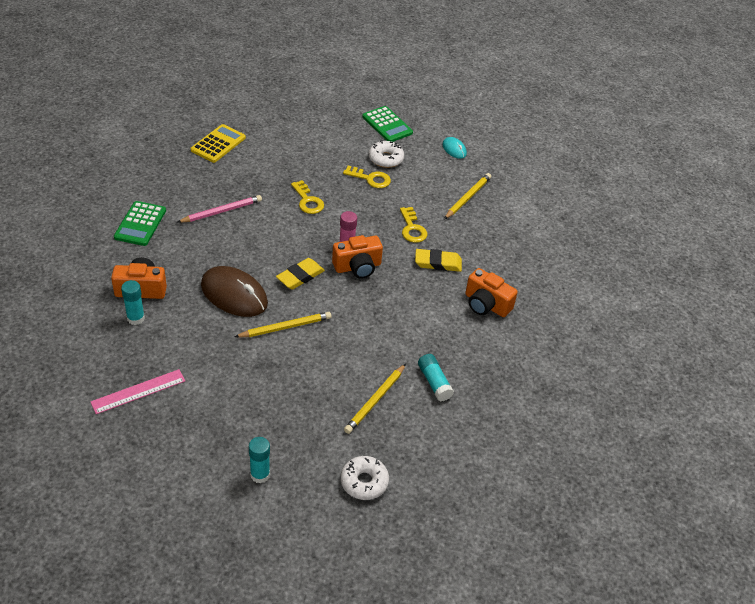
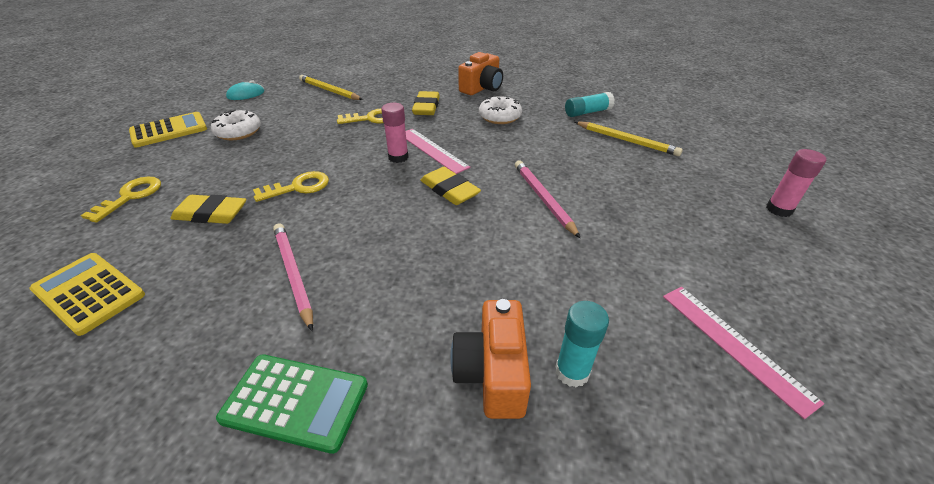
camera: 85 degrees left, 5 degrees down
brown mouse [201,266,268,317] -> none
yellow pencil [235,312,331,337] -> pink pencil [515,160,580,238]
turquoise glue stick [249,437,270,483] -> pink glue stick [766,149,826,217]
orange camera [332,235,383,279] -> pink ruler [406,129,470,174]
white donut [341,456,389,500] -> white donut moved to [479,96,522,124]
yellow key [343,166,391,188] -> yellow key moved to [81,177,161,223]
green calculator [362,106,413,142] -> yellow calculator [129,112,207,148]
none -> yellow eraser [170,194,246,224]

